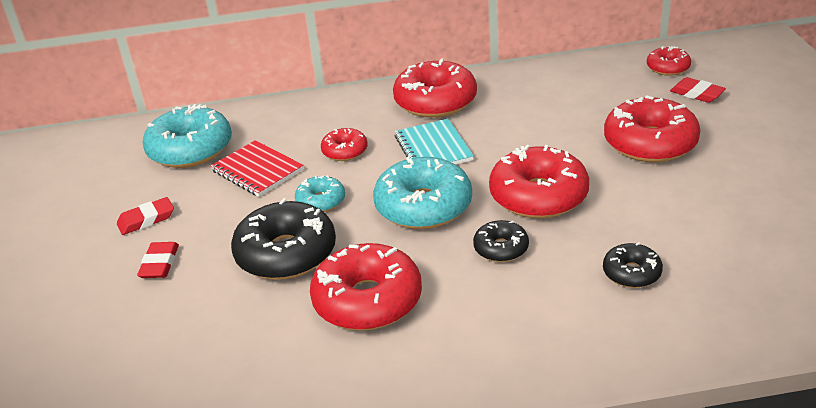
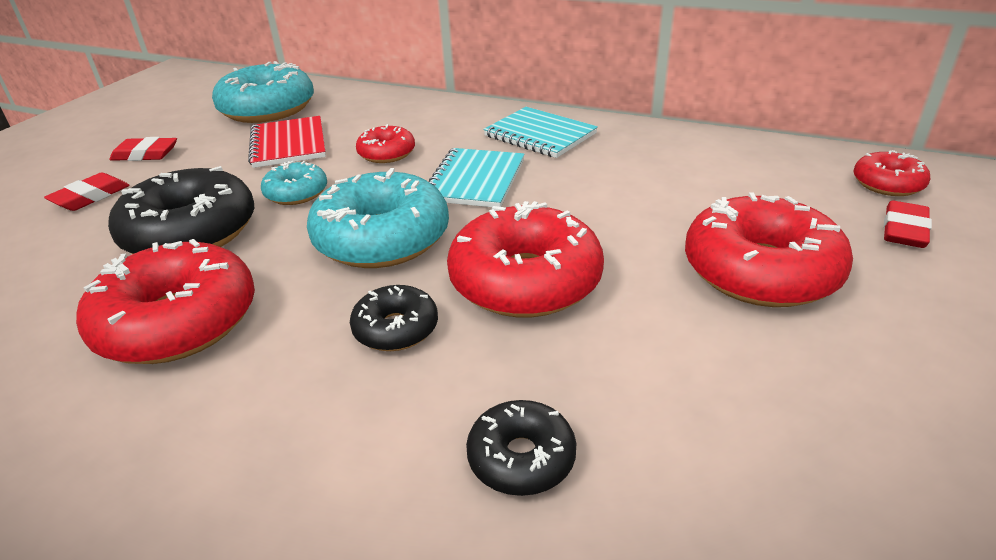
camera: 30 degrees right, 0 degrees up
red donut [393,58,477,118] -> turquoise notebook [483,107,598,158]
red eraser [670,77,726,103] -> red eraser turned 45 degrees clockwise [884,200,932,248]

